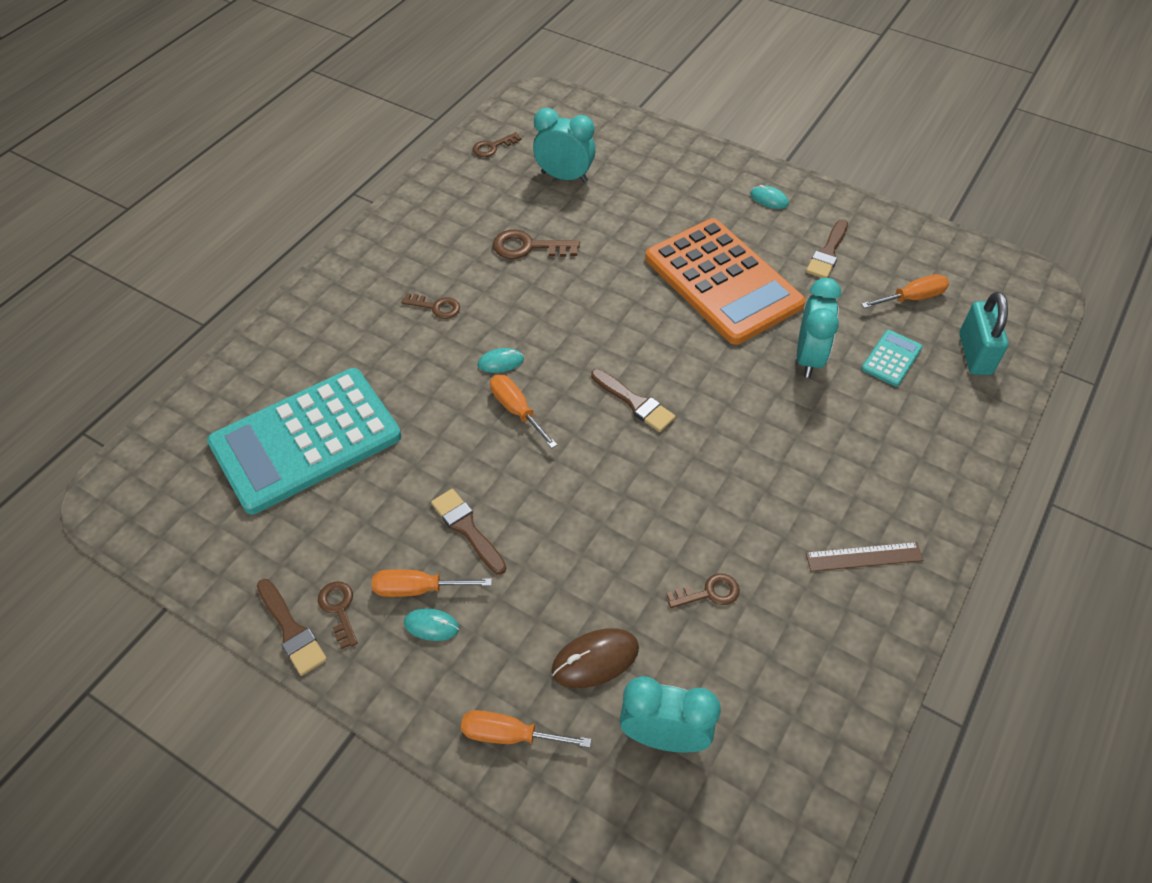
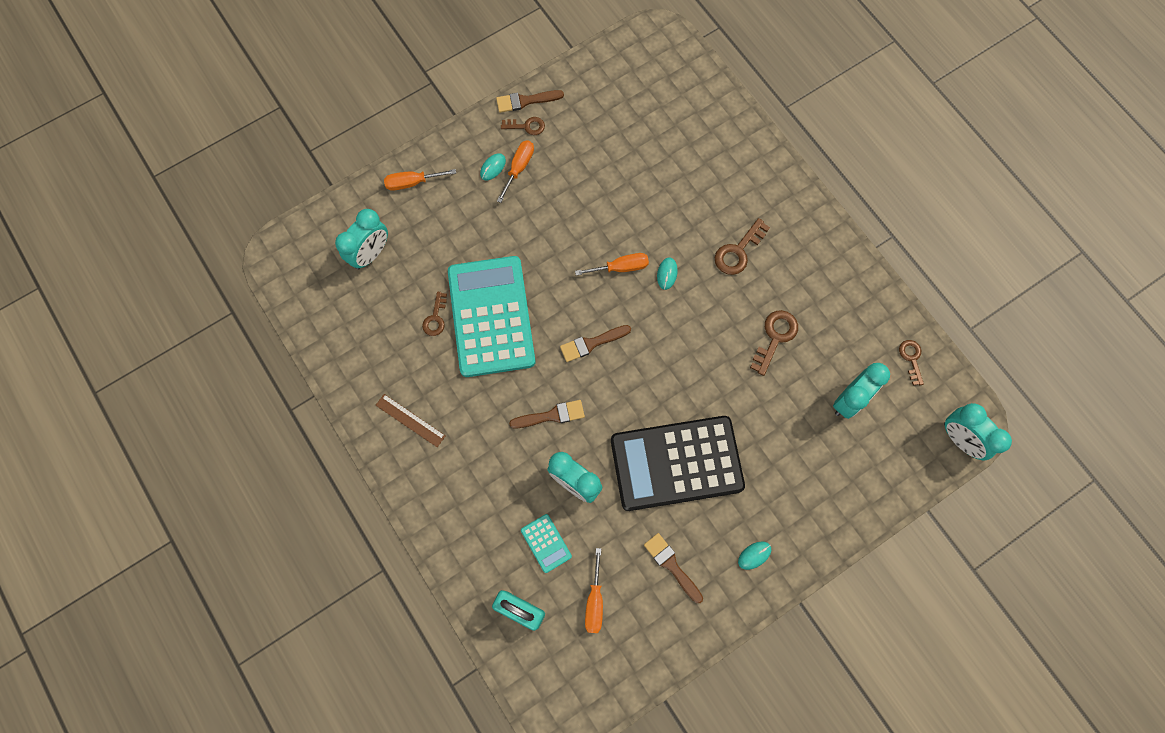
camera: 115 degrees right, 20 degrees up
turquoise calculator [207,368,402,514] -> turquoise calculator moved to [448,256,535,377]
brown key [401,293,460,319] -> brown key [715,218,770,275], size x1.52
brown brush [431,489,506,575] -> brown brush moved to [509,400,585,428]
orange screwdriver [461,710,592,748] -> orange screwdriver turned 135 degrees counterclockwise [384,169,456,191]
brown mouse [551,628,639,688] -> none
orange calculator [645,218,805,345] -> black calculator [611,416,745,511]
brown ruler [806,542,923,572] -> brown ruler turned 75 degrees counterclockwise [376,394,446,447]
none -> turquoise clock [944,403,1012,460]

